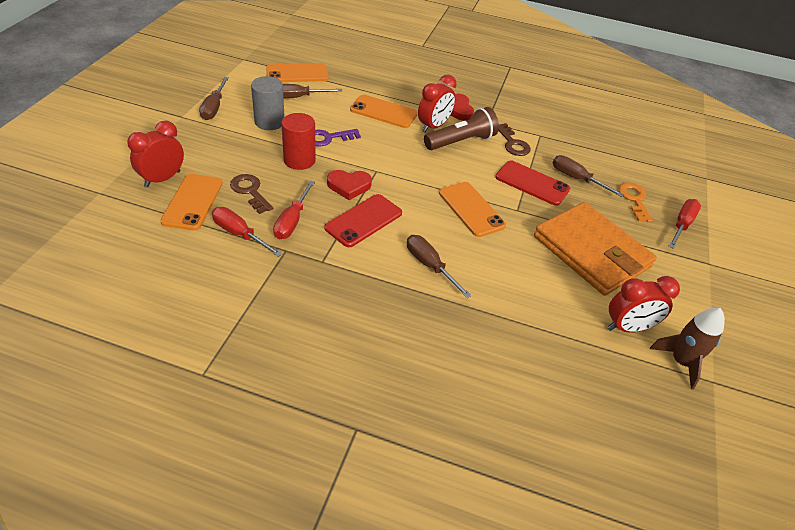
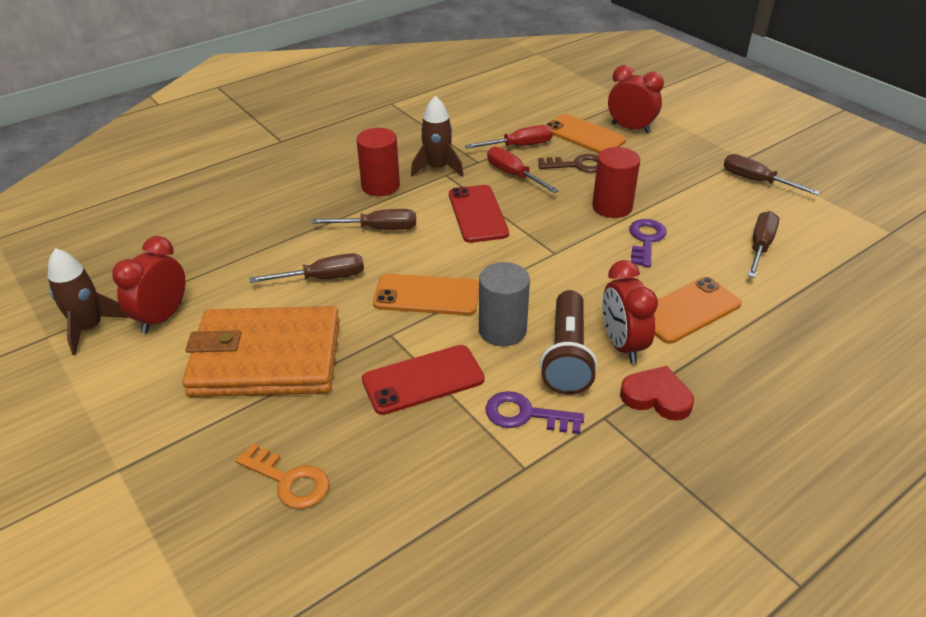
camera: 130 degrees right, 5 degrees down
red clock [127,121,184,187] -> red clock turned 45 degrees counterclockwise [608,65,664,134]
grey cylinder [251,76,285,130] -> grey cylinder moved to [479,262,530,346]
orange phone [266,63,328,82] -> none
red heart [327,170,372,200] -> none
brown key [498,123,531,156] -> purple key [486,391,584,434]
brown screwdriver [553,155,624,197] -> brown screwdriver moved to [250,253,364,283]
red screwdriver [668,199,701,249] -> none
none -> red cylinder [357,128,400,196]
none -> brown rocket [411,96,464,177]

